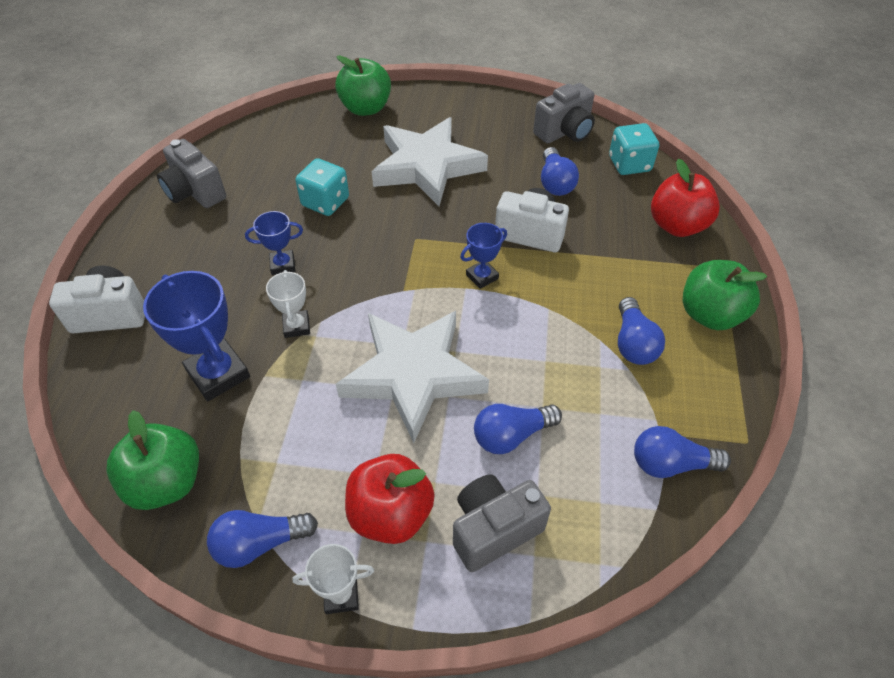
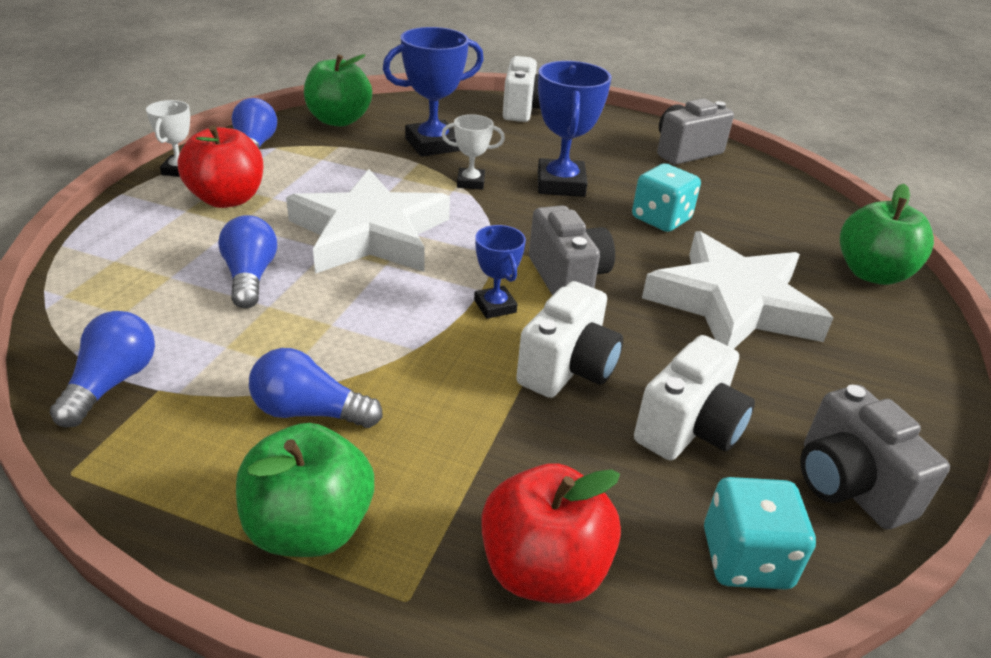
camera: 100 degrees right, 15 degrees down
blue trophy [245,211,303,275] -> blue trophy [538,61,611,197], size x1.79
grey camera [453,474,551,572] -> grey camera moved to [529,205,615,296]
blue light bulb [541,147,579,196] -> white camera [634,335,755,460]

